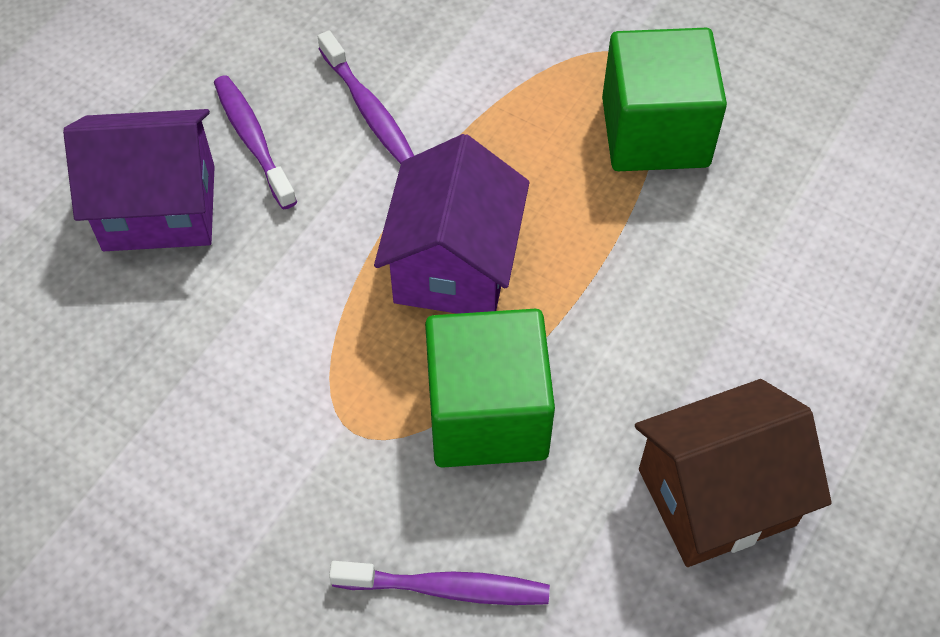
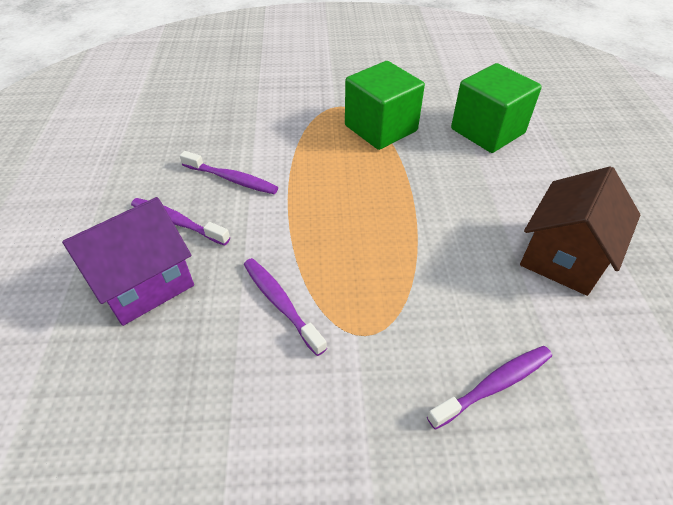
camera: 35 degrees left, 10 degrees down
purple house [374,134,530,314] -> none
green cube [425,309,555,468] -> green cube moved to [451,63,542,153]
none -> purple toothbrush [244,258,327,356]

